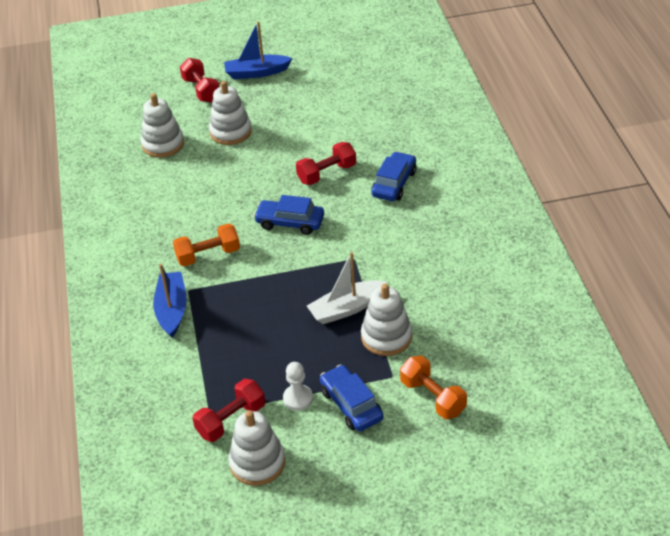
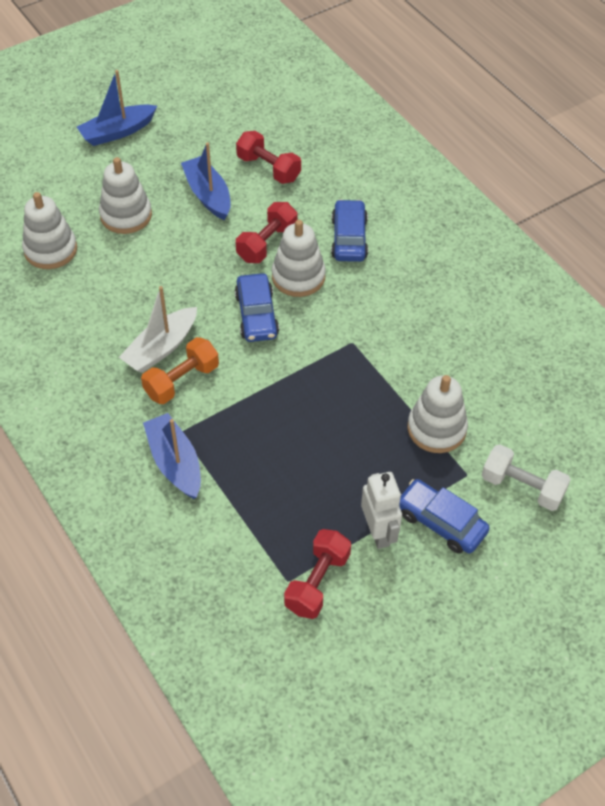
camera: 25 degrees left, 10 degrees up
red dumbbell [180,58,220,103] -> red dumbbell moved to [236,131,301,184]
white stacking toy [229,410,285,486] -> white stacking toy moved to [272,220,326,297]
blue car [254,195,324,235] -> blue car turned 90 degrees counterclockwise [235,273,279,342]
white pawn [283,362,313,411] -> white robot [361,472,402,549]
white boat [307,252,387,324] -> white boat moved to [119,286,197,373]
orange dumbbell [400,356,467,419] -> white dumbbell [482,444,571,511]
none -> blue boat [181,142,231,220]

